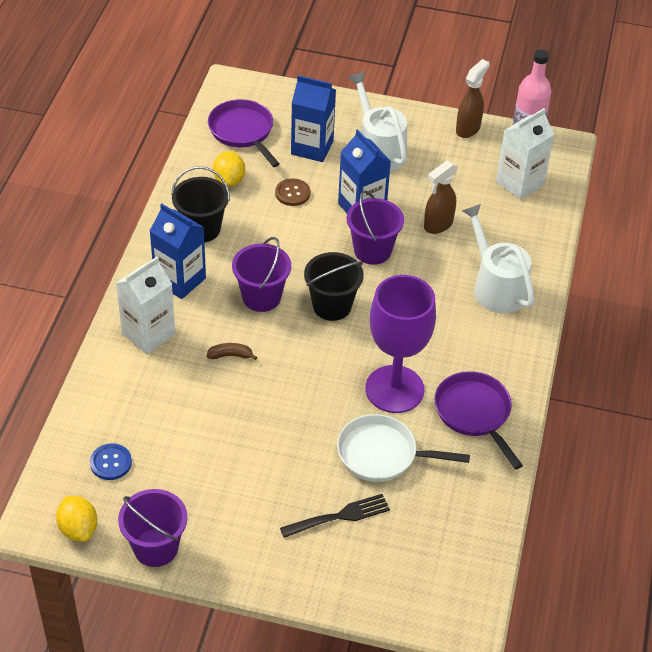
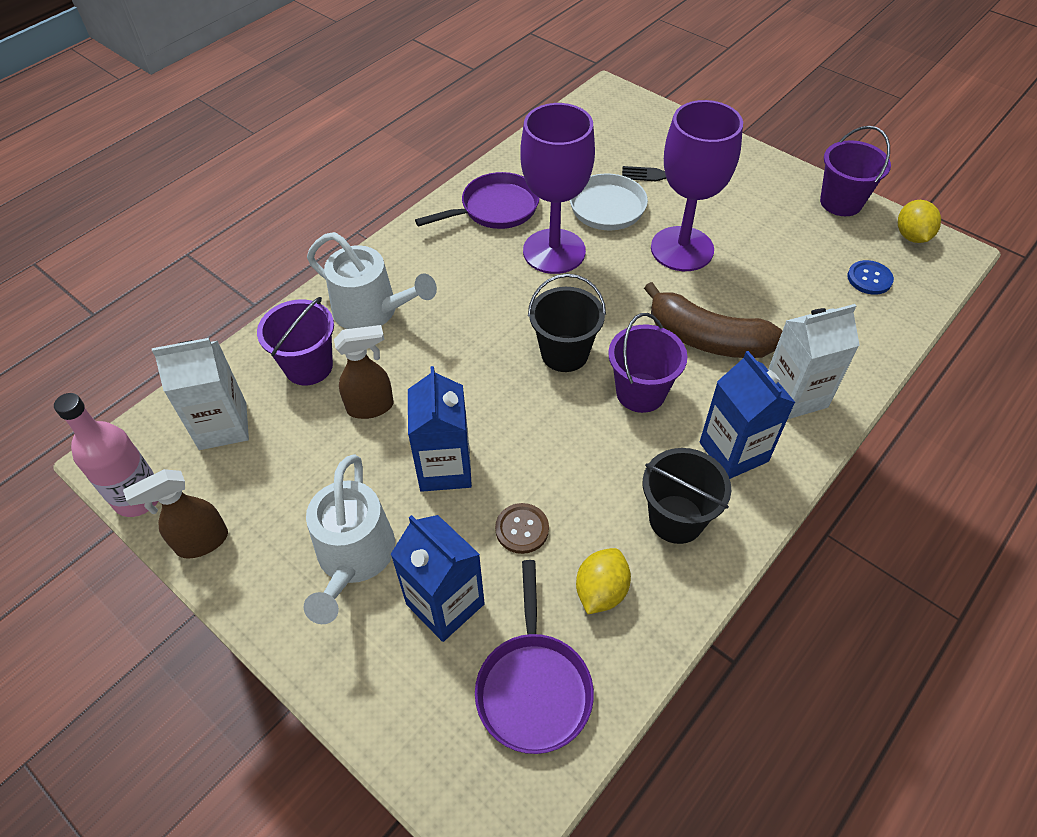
camera: 150 degrees left, 5 degrees up
brown banana [207,343,257,360] -> brown banana [644,282,783,358], size x2.47
purple bucket [347,190,404,265] -> purple bucket moved to [257,297,334,385]
purple pan [434,371,523,469] -> purple pan turned 120 degrees counterclockwise [415,172,540,229]
white watering can [462,204,534,313] -> white watering can turned 60 degrees counterclockwise [307,232,437,329]
none -> purple goblet [651,100,743,271]

